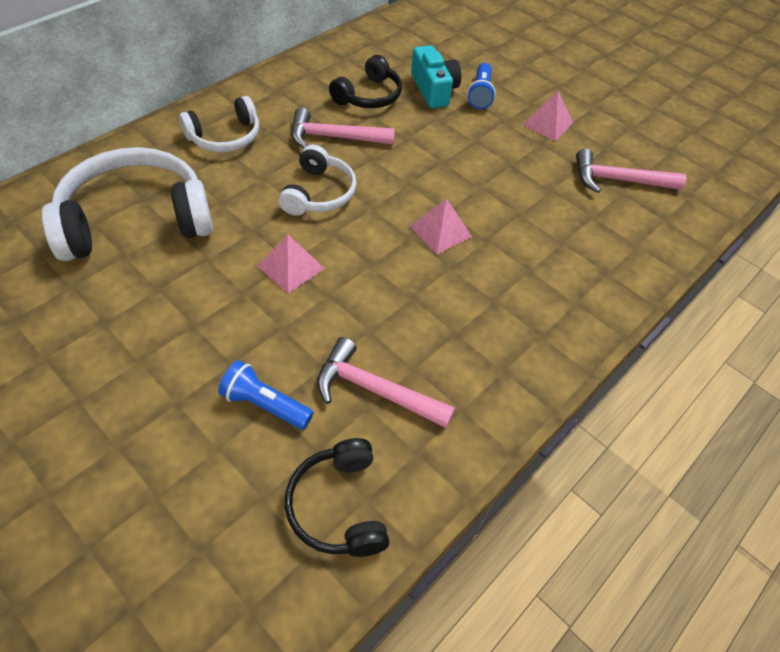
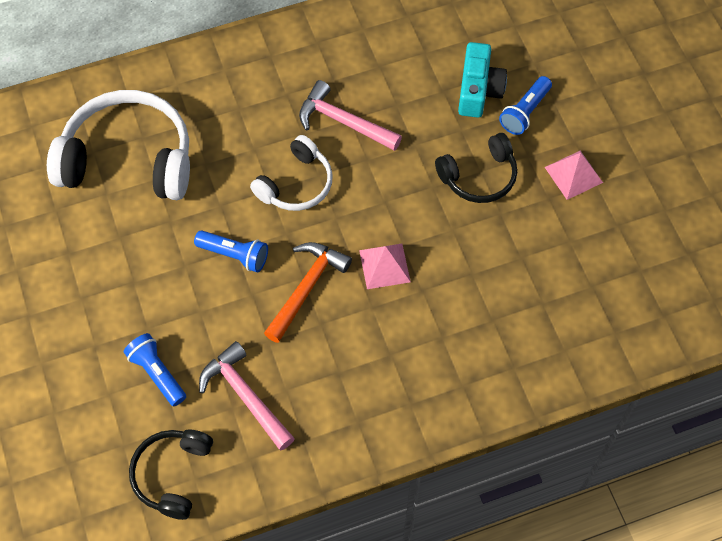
camera: 30 degrees right, 10 degrees up
white headphones [179,96,259,152] -> none
pink pyramid [257,234,325,294] -> blue flashlight [194,230,268,272]
black headphones [329,55,402,108] -> black headphones moved to [435,133,517,203]
pink hammer [576,149,687,193] -> none
none -> orange hammer [264,242,352,343]

